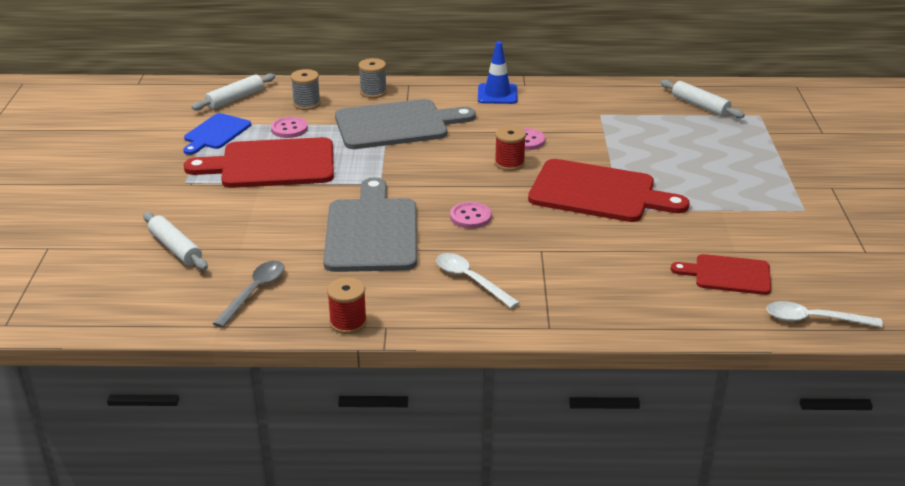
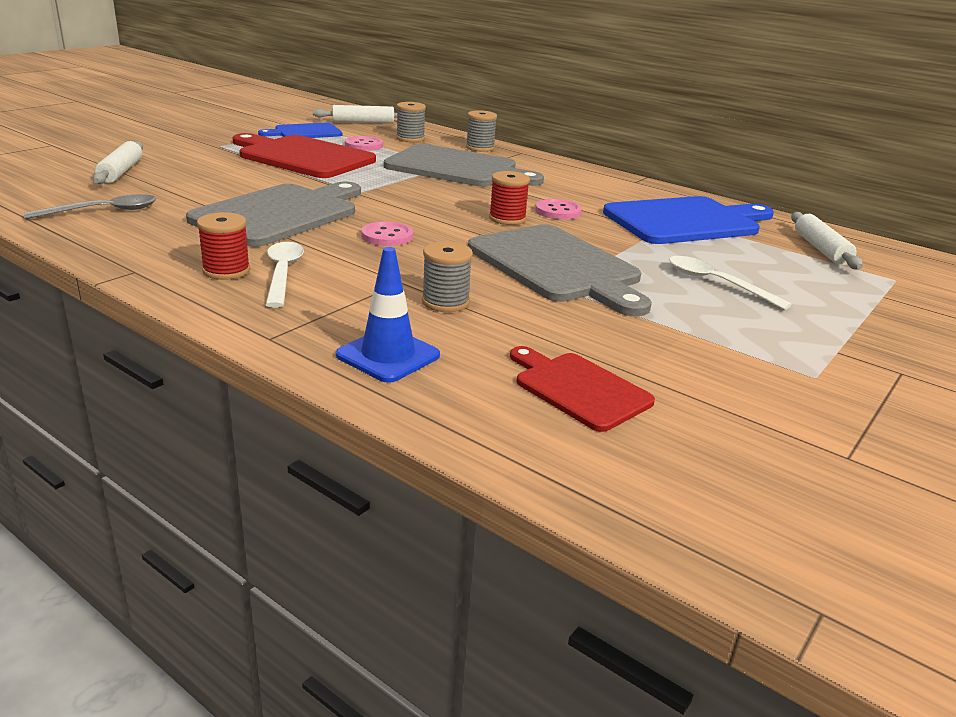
camera: 35 degrees right, 5 degrees down
red spool [327,277,367,334] -> red spool moved to [197,212,250,280]
blue traffic cone [478,41,518,104] -> blue traffic cone moved to [336,247,440,383]
red cutting board [528,159,689,222] -> grey cutting board [468,224,652,316]
white spoon [766,301,883,327] -> white spoon moved to [669,256,792,310]
none -> grey spool [422,242,473,312]
none -> blue cutting board [603,196,774,244]

